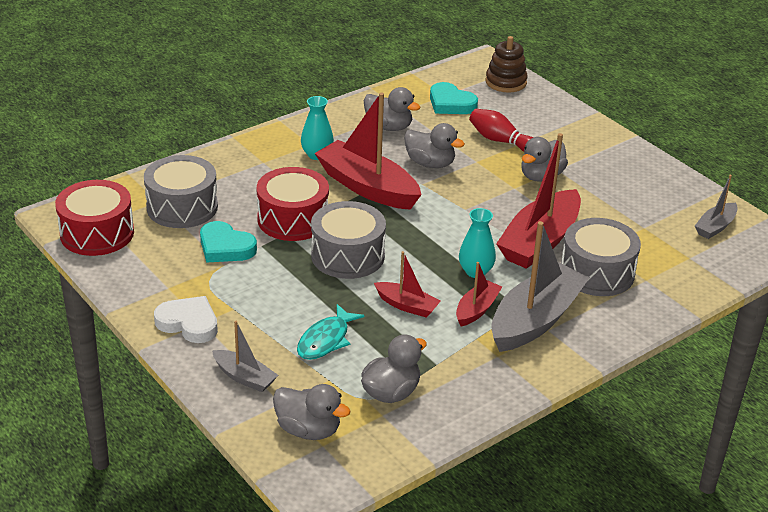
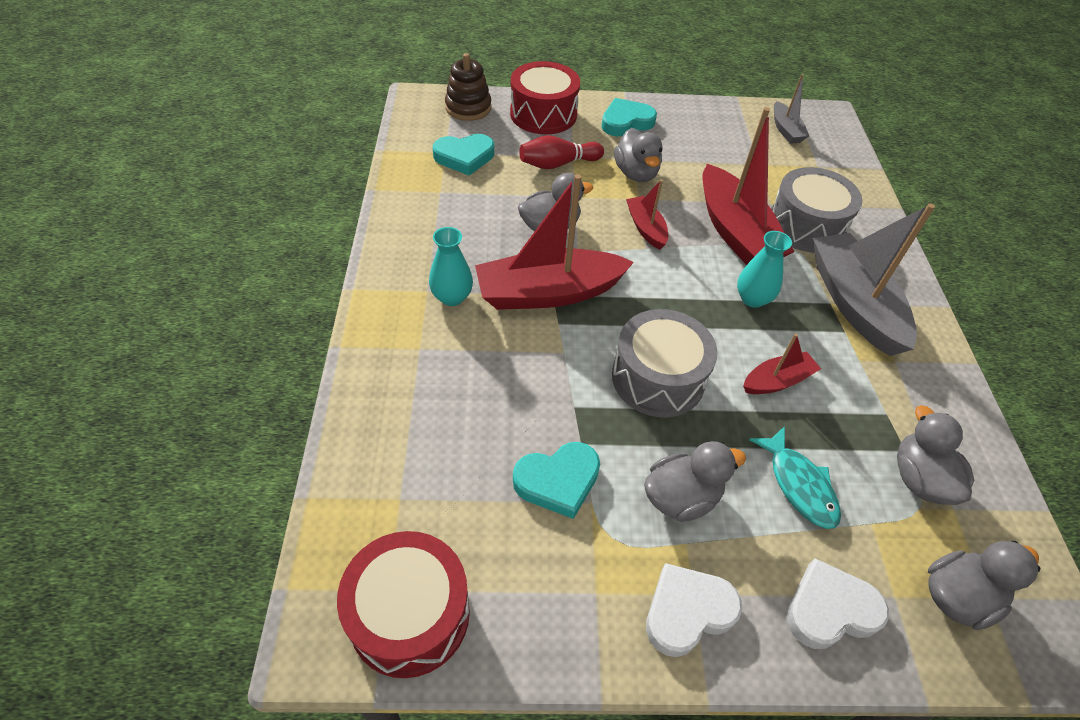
camera: 55 degrees left, 15 degrees up
grey drum [144,155,218,228] -> none
grey boat [212,321,278,392] -> white heart [786,558,889,649]
red drum [257,167,329,241] -> red drum moved to [510,61,580,134]
grey duck [364,87,420,131] -> grey duck moved to [644,441,746,522]
red boat [456,262,502,326] -> red boat moved to [626,180,668,250]
none -> turquoise heart [601,98,657,137]

